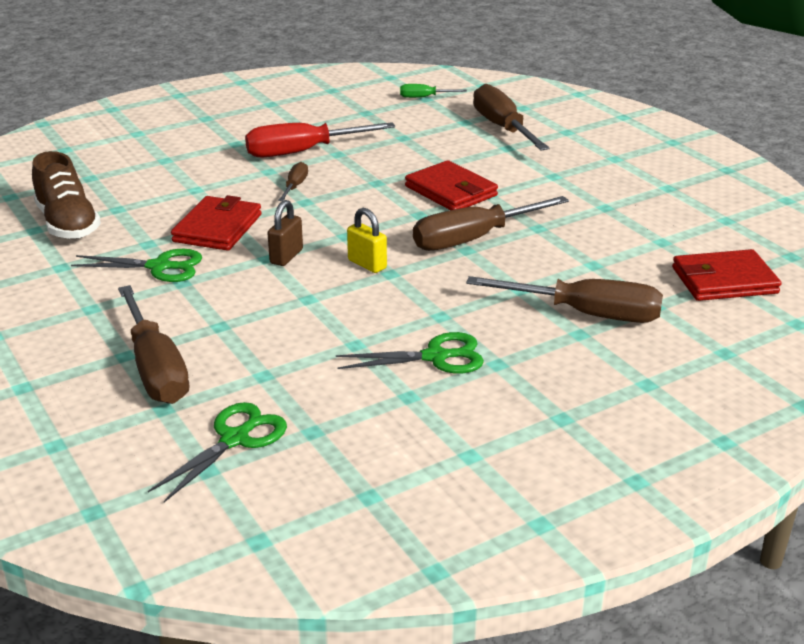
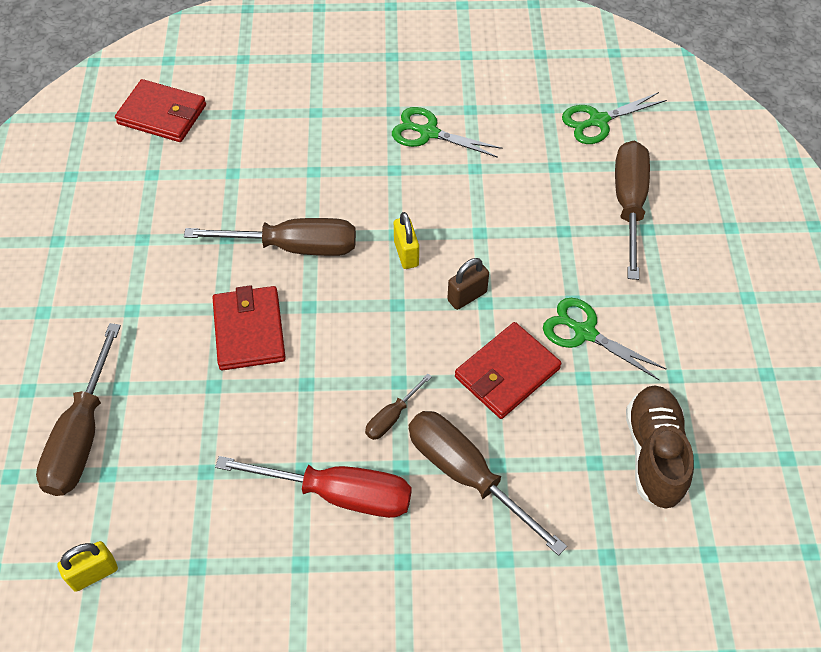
camera: 150 degrees left, 25 degrees up
green screwdriver [400,84,467,98] -> yellow padlock [57,541,118,592]
brown screwdriver [466,276,663,323] -> brown screwdriver moved to [409,411,567,556]

